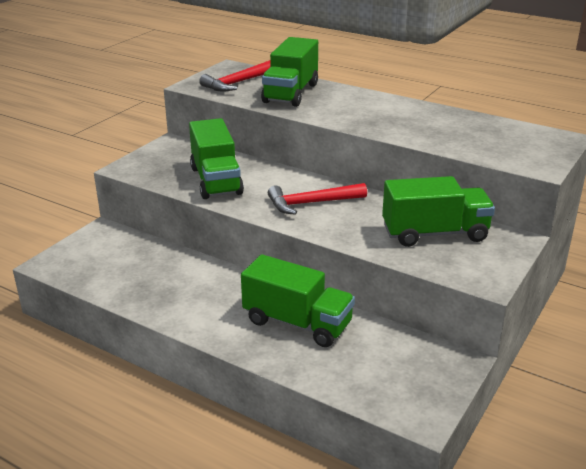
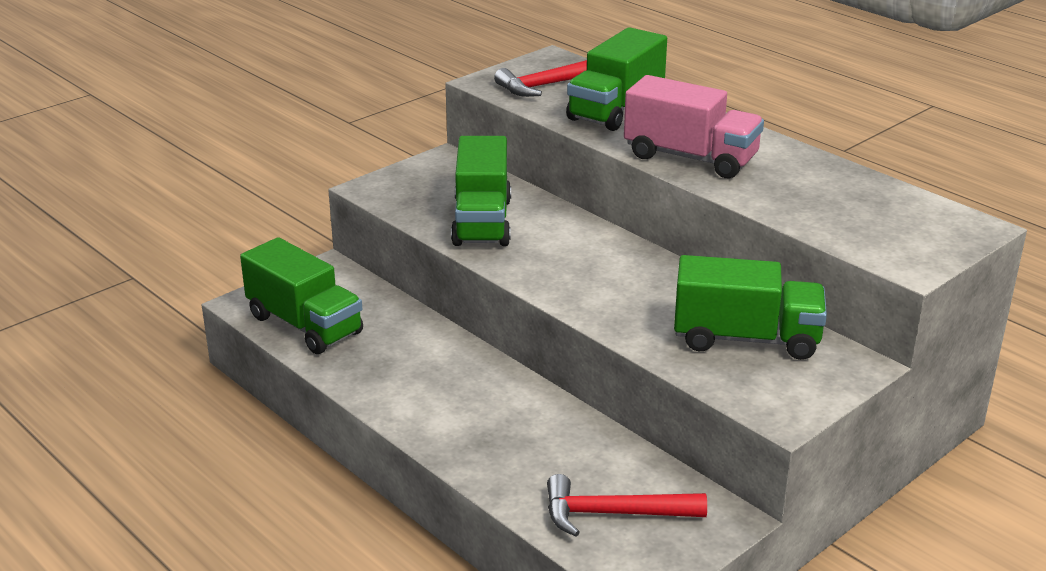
camera: 15 degrees right, 0 degrees up
green truck [241,254,355,347] -> green truck moved to [240,237,363,354]
red hammer [268,183,367,215] -> red hammer moved to [547,474,707,536]
none -> pink truck [624,75,764,178]

